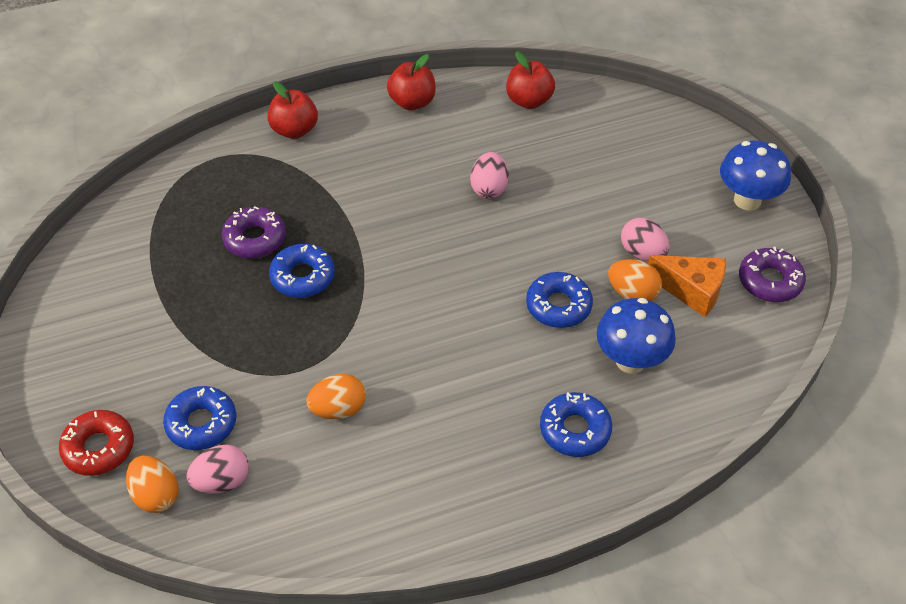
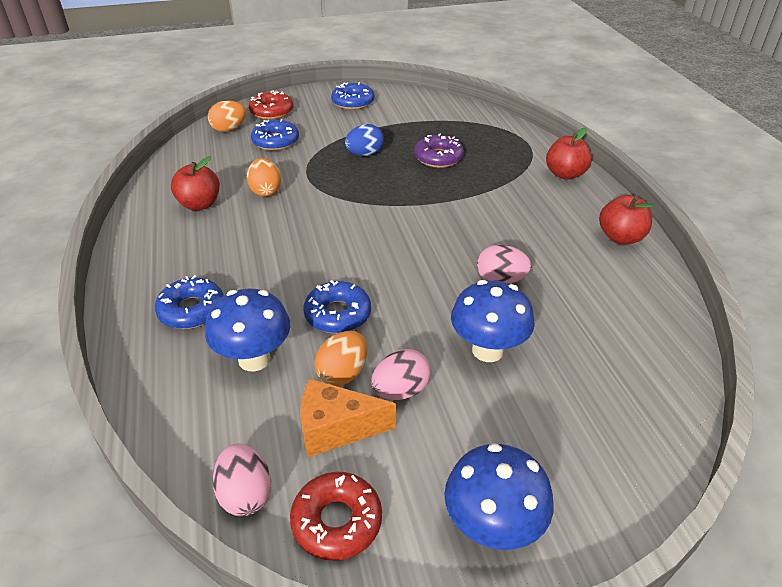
camera: 95 degrees right, 10 degrees down
pink egg [186,444,249,494] -> pink egg moved to [213,443,271,516]
blue donut [269,244,335,298] -> blue donut moved to [331,82,374,110]
red apple [506,51,555,109] -> red apple moved to [171,156,220,211]
orange cheese [648,255,726,317] -> orange cheese turned 60 degrees clockwise [300,379,396,457]
purple donut [739,247,806,302] -> red donut [290,472,382,561]
none -> blue egg [345,124,384,156]
none -> blue mushroom [451,280,535,362]

